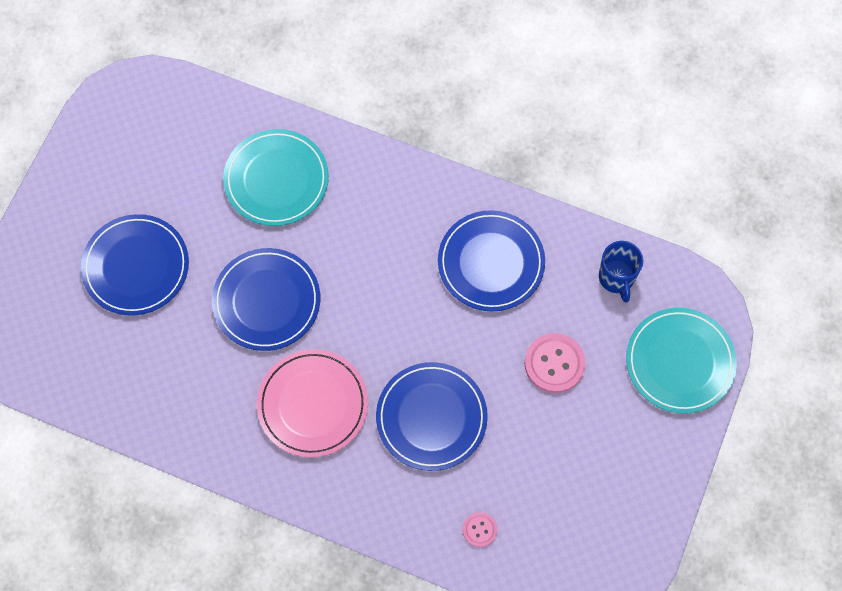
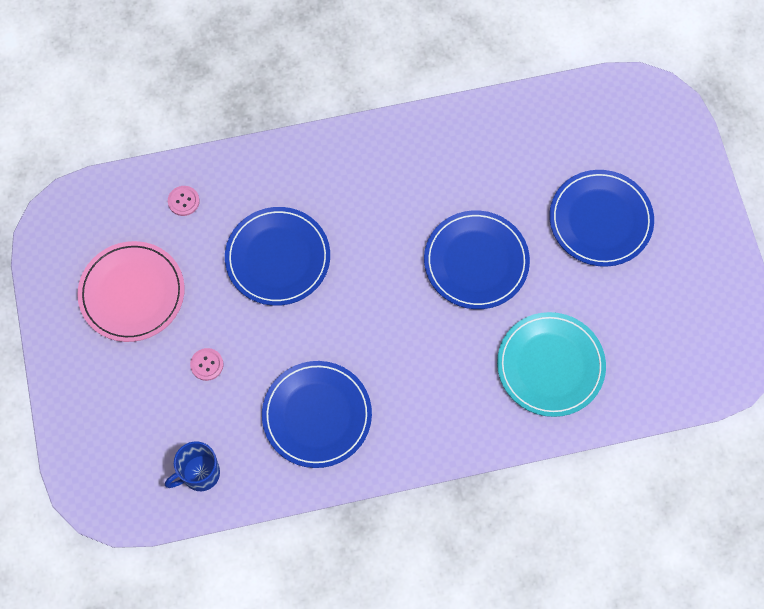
camera: 145 degrees right, 0 degrees up
pink plate [257,349,368,457] -> pink plate moved to [77,241,185,342]
pink button [525,333,586,393] -> pink button [190,348,223,381], size x0.55
blue mug [599,241,643,303] -> blue mug turned 75 degrees counterclockwise [165,441,220,491]
turquoise plate [626,308,737,414] -> none

